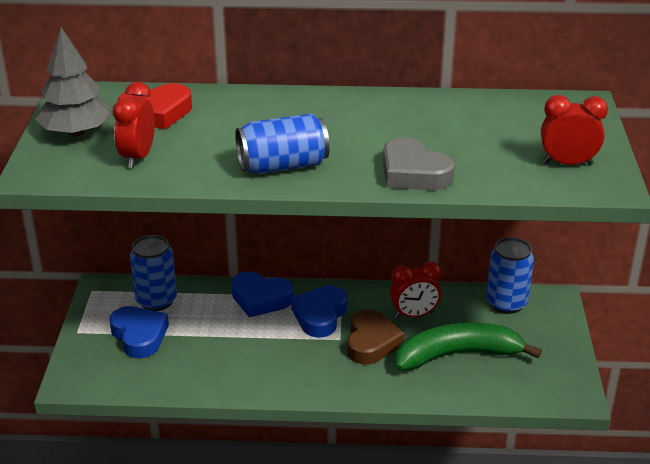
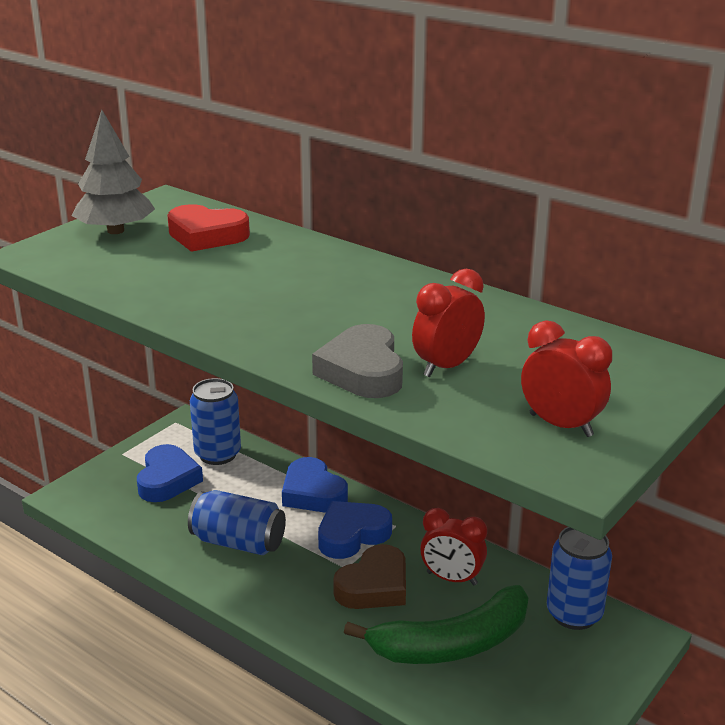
camera: 35 degrees right, 5 degrees down
red clock [113,82,155,169] -> red clock moved to [412,269,485,377]
blue can [235,114,330,174] -> blue can moved to [188,490,286,555]
green banana [395,322,542,371] -> green banana turned 135 degrees clockwise [344,585,528,664]

